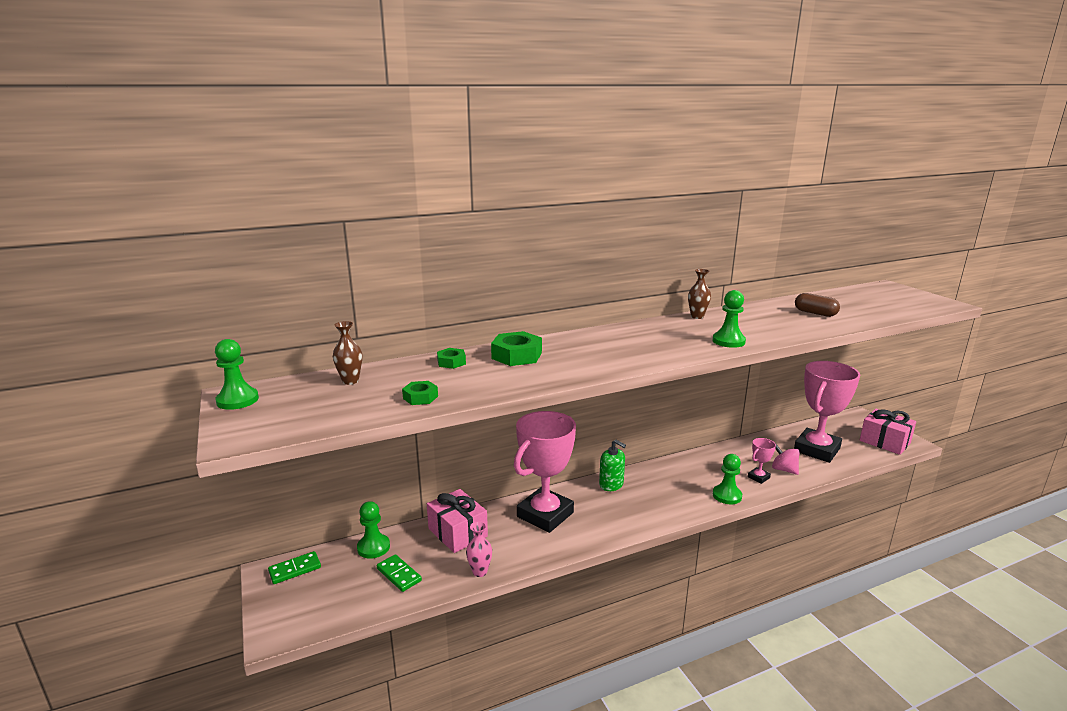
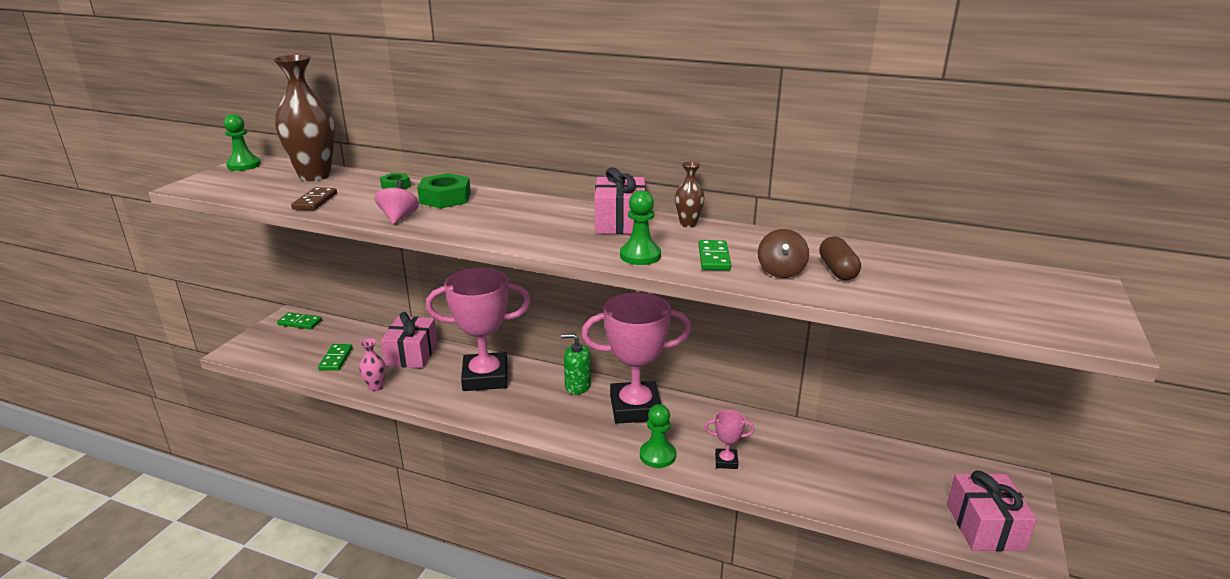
camera: 45 degrees right, 5 degrees up
brown vase [333,321,362,385] -> brown vase [273,55,335,181], size x2.16
green pawn [357,501,390,559] -> none
green nut [402,381,438,405] -> brown domino [291,187,337,211]
green soap dispenser [599,439,626,491] -> green soap dispenser turned 105 degrees clockwise [561,334,591,394]
pink spinning top [772,444,799,475] -> pink spinning top moved to [375,179,419,224]
pink trophy [794,361,860,463] -> pink trophy moved to [581,292,691,424]
none -> pink gift [594,167,646,234]
none -> green domino [699,240,731,270]
none -> brown spinning top [758,229,809,278]

